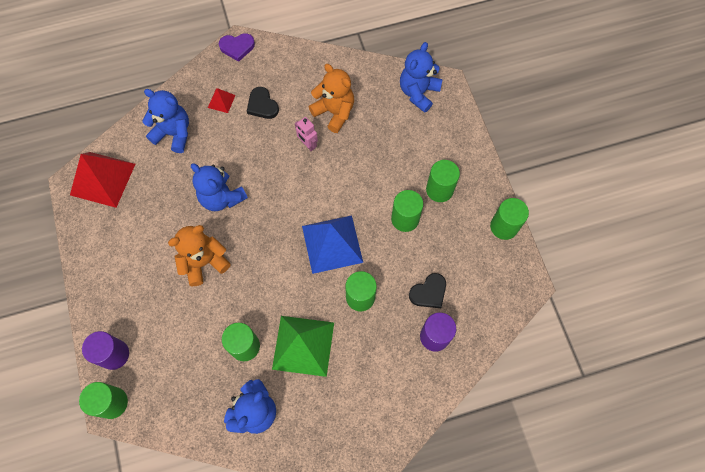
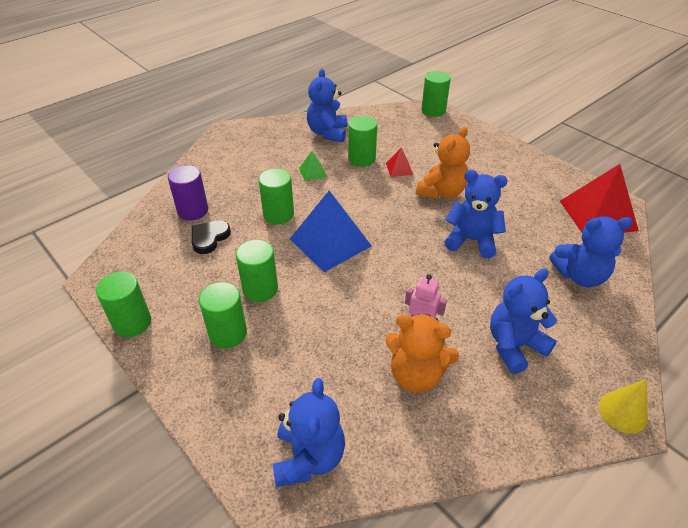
camera: 155 degrees right, 25 degrees down
purple cylinder [82,331,129,370] -> none
red pyramid [208,88,235,113] -> red pyramid moved to [386,147,413,177]
purple heart [219,33,255,62] -> yellow cone [599,379,648,434]
black heart [247,87,279,119] -> blue teddy bear [490,269,557,374]
green pyramid [272,316,334,377] -> green pyramid [299,151,327,181], size x0.46

